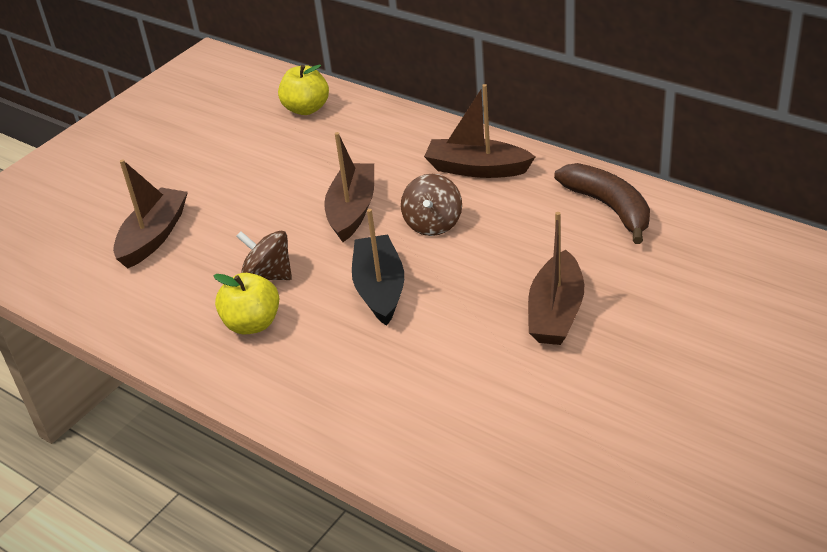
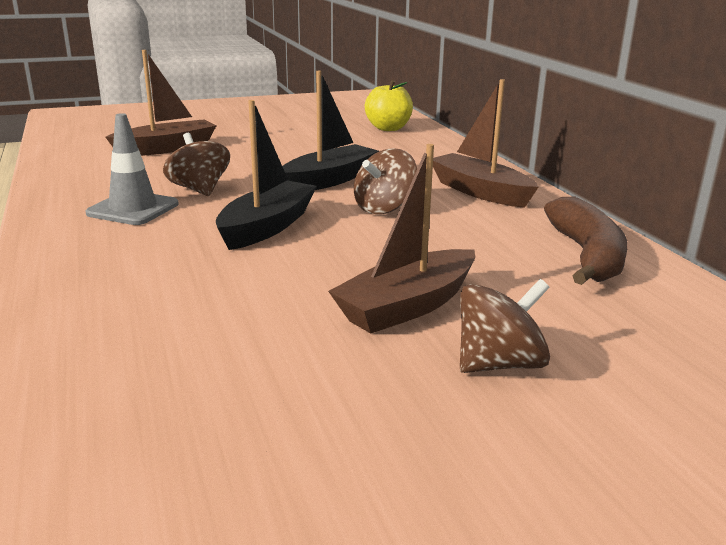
camera: 30 degrees right, 15 degrees down
yellow apple [214,273,279,334] -> grey traffic cone [85,113,179,225]
brown boat [324,132,374,242] -> black boat [282,71,379,190]
none -> brown spinning top [460,279,550,373]

